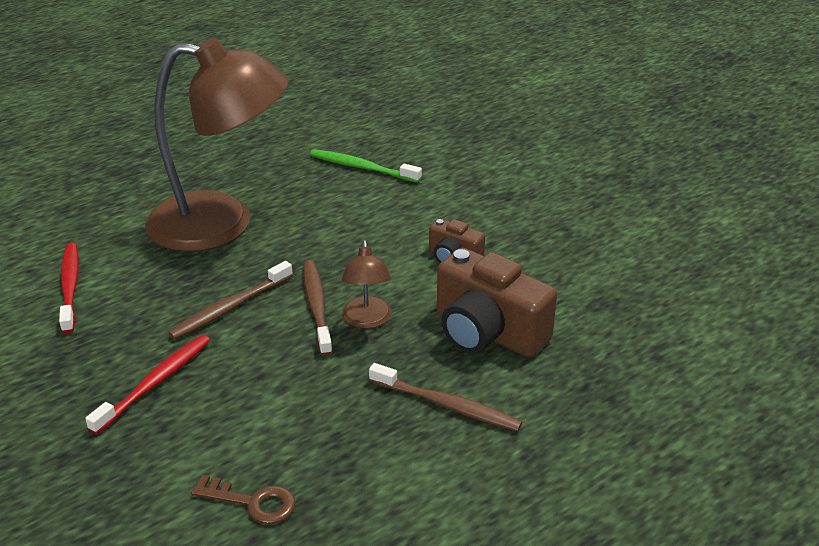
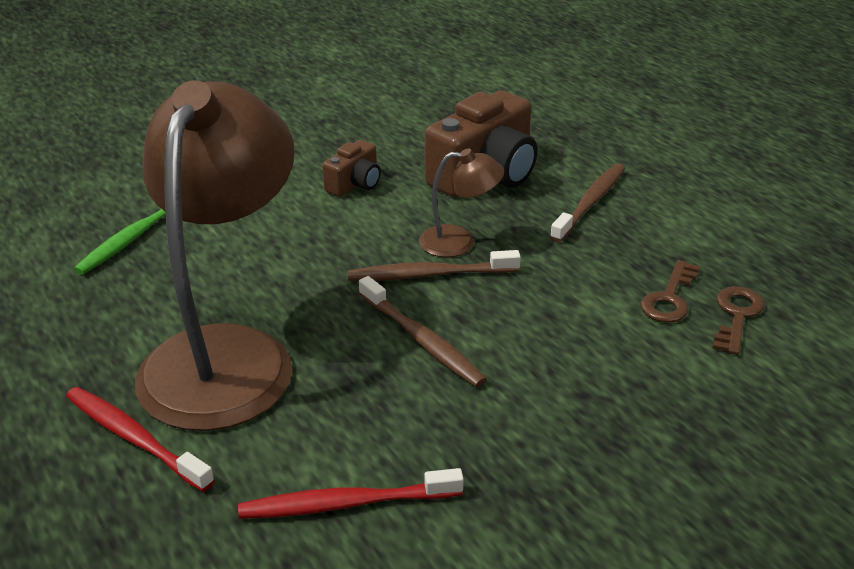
camera: 85 degrees left, 0 degrees up
red toothbrush [85,335,210,435] -> red toothbrush moved to [66,387,215,492]
none -> brown key [640,260,700,323]

